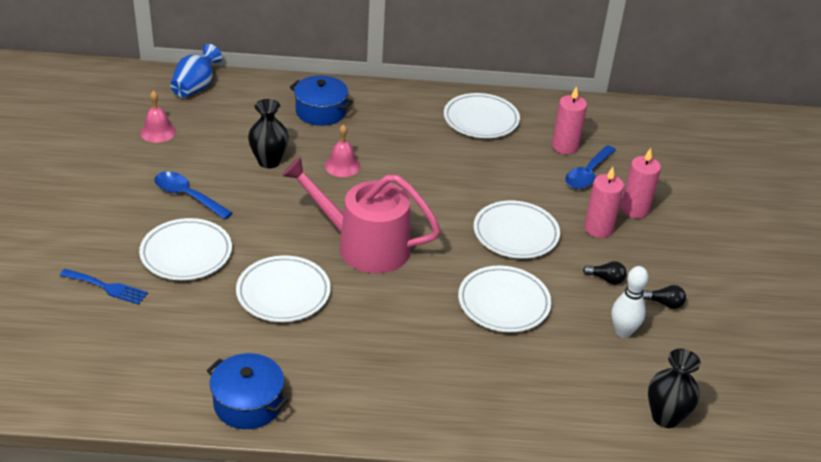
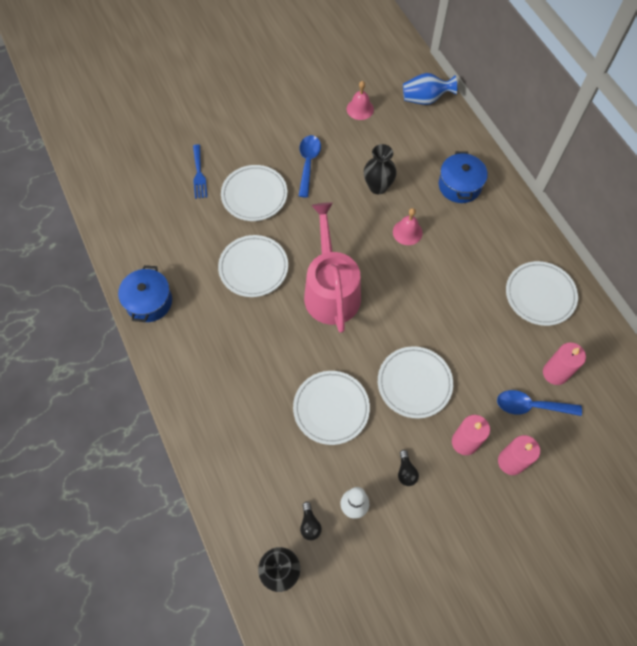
camera: 65 degrees right, 25 degrees up
black light bulb [643,285,686,309] -> black light bulb moved to [300,501,322,540]

